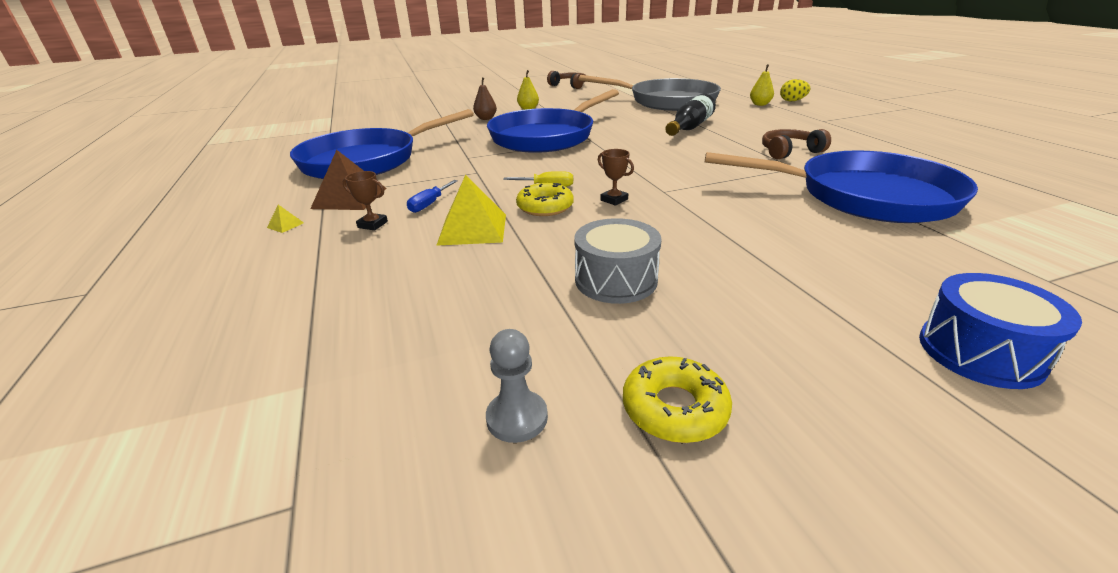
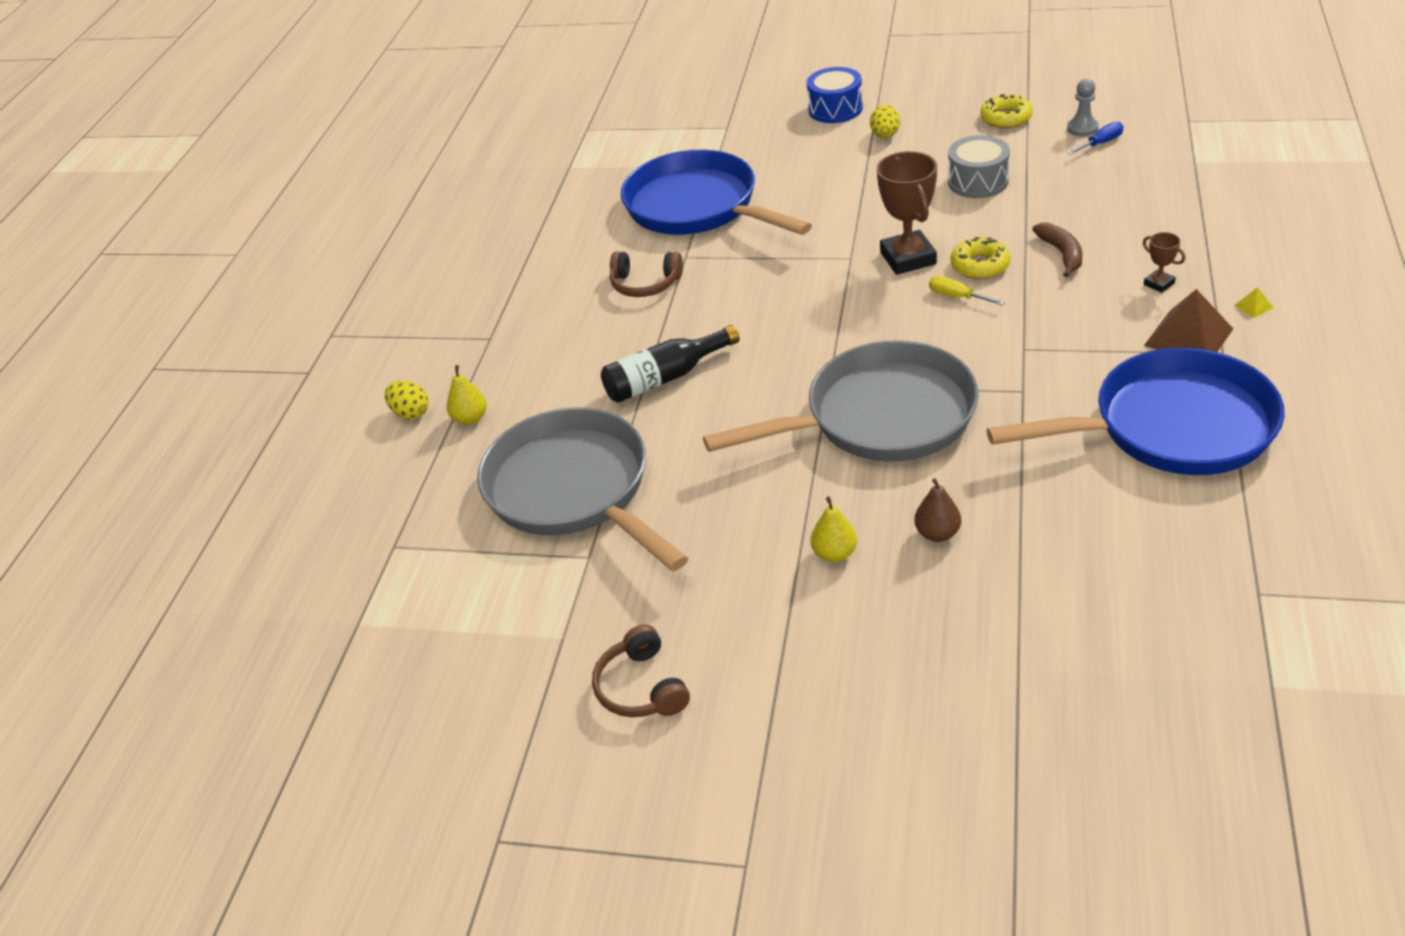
camera: 145 degrees left, 10 degrees up
blue screwdriver [407,180,458,213] -> blue screwdriver moved to [1067,122,1124,155]
yellow pyramid [436,175,506,246] -> brown banana [1032,223,1083,278]
blue pan [487,89,619,153] -> grey pan [703,340,979,461]
brown trophy [598,149,634,206] -> brown trophy [877,151,937,275], size x2.12
none -> yellow egg [870,105,900,138]

